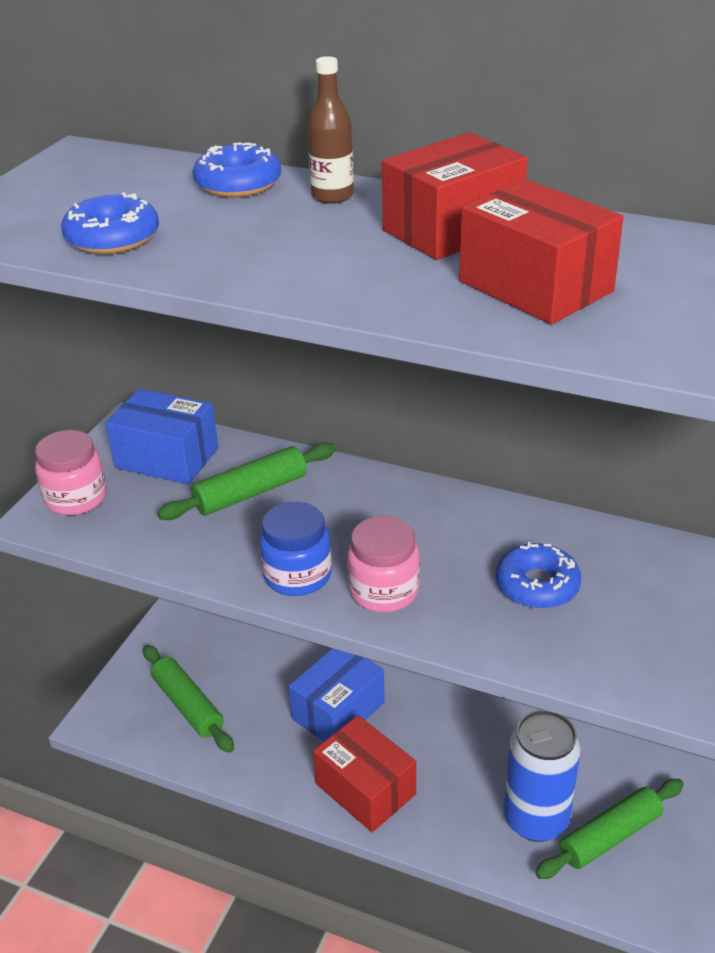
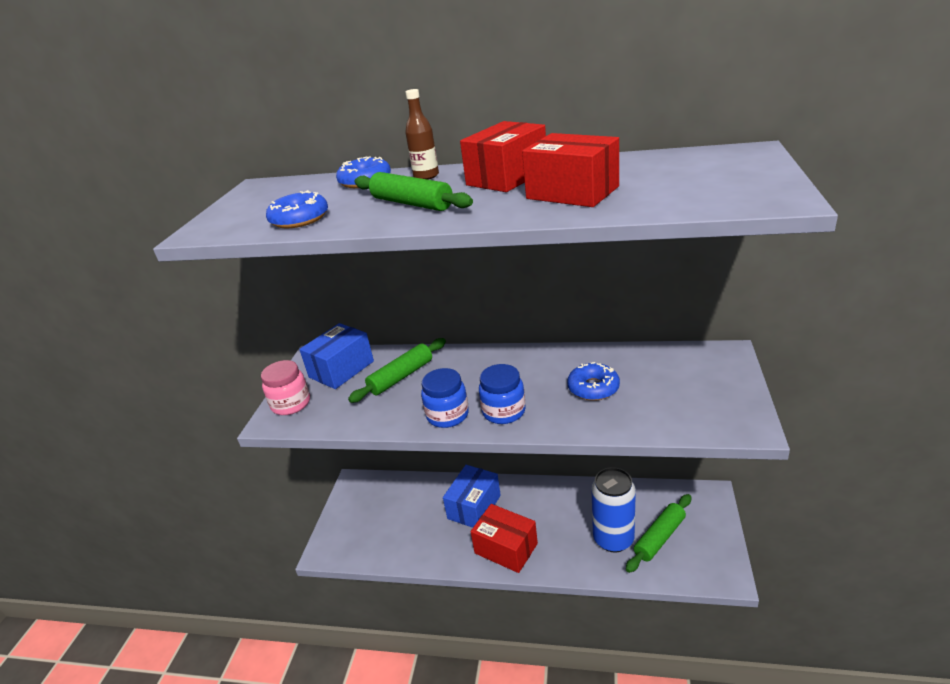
camera: 10 degrees left, 5 degrees down
blue box [106,388,218,485] -> blue box turned 60 degrees counterclockwise [299,323,374,389]
green rolling pin [143,645,234,753] -> green rolling pin moved to [355,172,473,211]
pink jar [347,516,420,612] -> blue jar [479,364,526,424]

